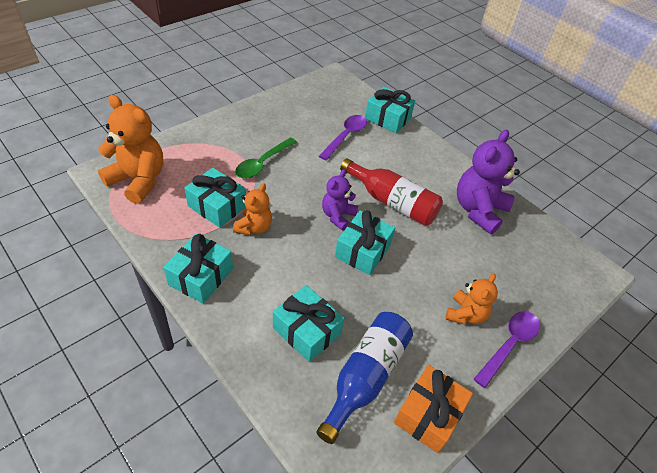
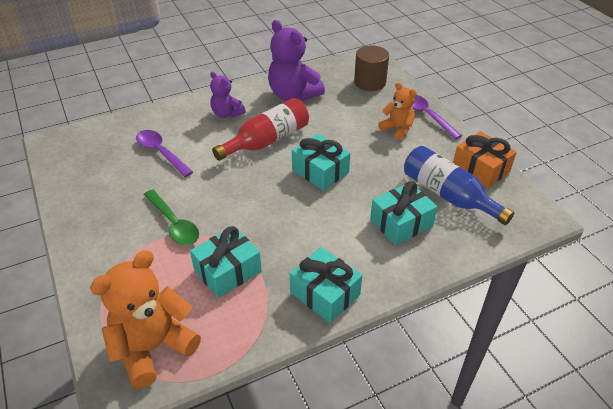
camera: 70 degrees left, 5 degrees down
orange teddy bear [233,183,272,235] -> none
purple teddy bear [322,169,358,231] -> purple teddy bear moved to [210,72,246,118]
turquoise gift [365,87,415,133] -> none
none -> brown cylinder [354,46,389,91]

